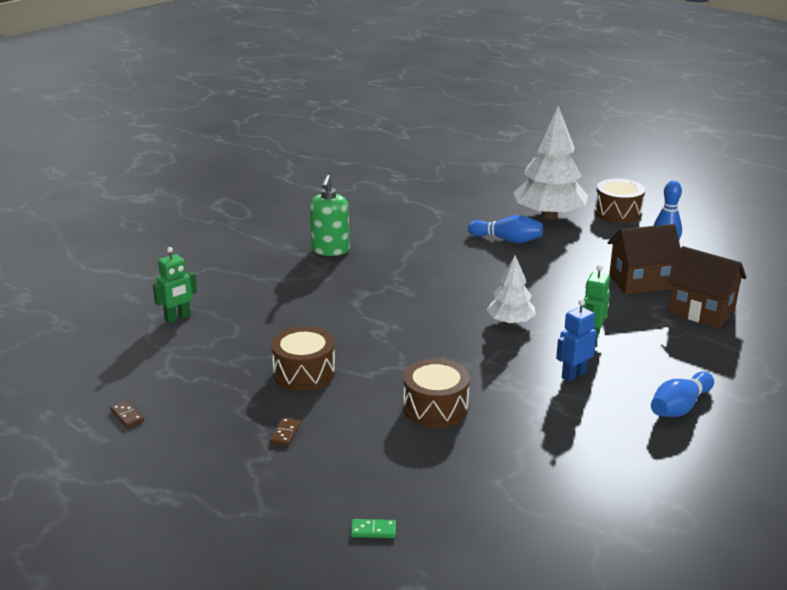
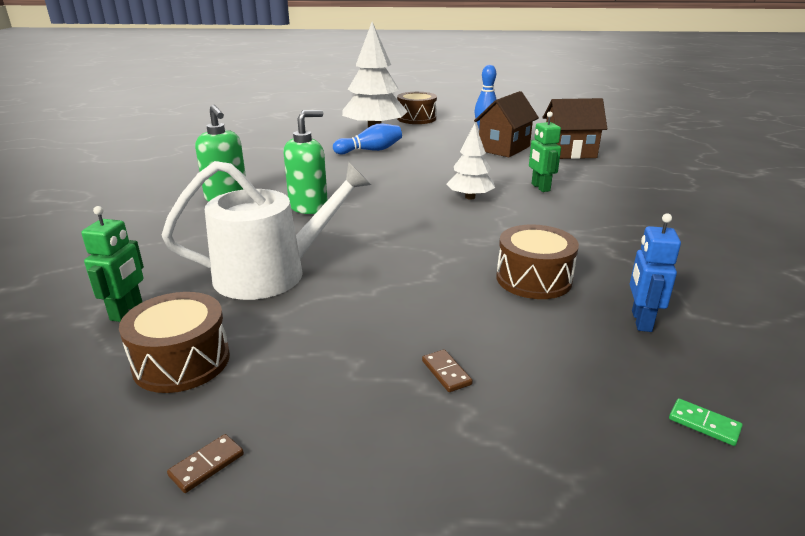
camera: 40 degrees left, 0 degrees up
brown domino [110,401,144,428] -> brown domino turned 60 degrees counterclockwise [167,434,244,493]
brown drum [271,327,335,391] -> brown drum moved to [119,292,230,393]
green domino [351,519,396,538] -> green domino turned 75 degrees clockwise [669,398,743,446]
blue robot [556,299,597,382] -> blue robot moved to [630,213,681,332]
blue bowling pin [651,371,714,417] -> none
none -> white watering can [162,161,371,300]
none -> green soap dispenser [284,110,328,214]

